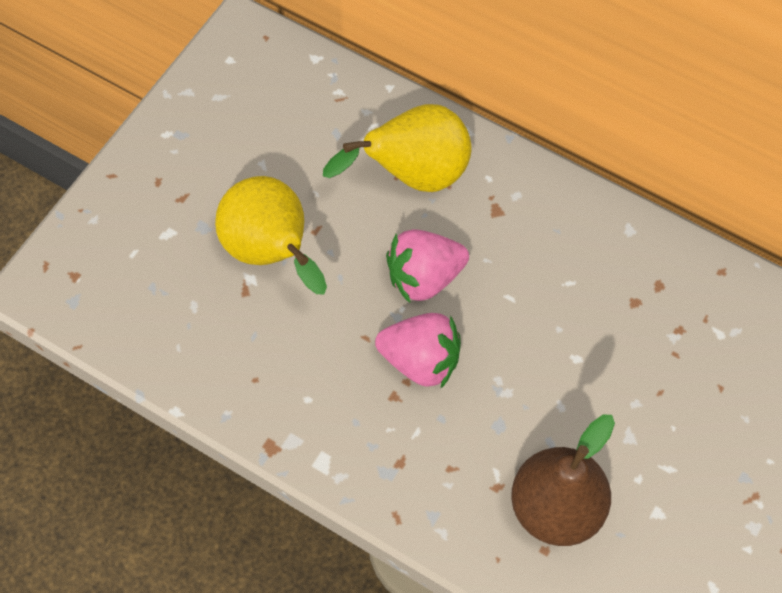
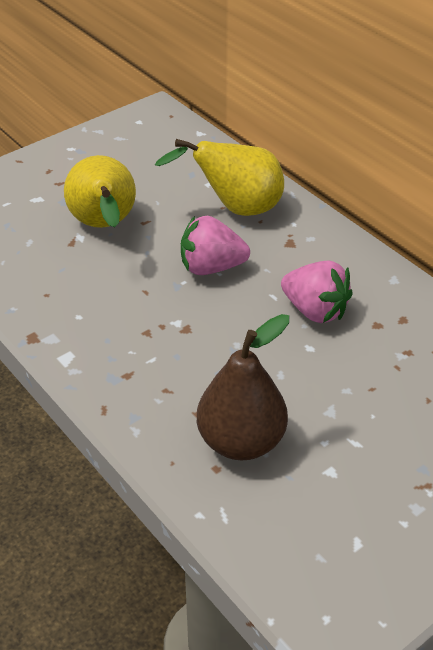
camera: 20 degrees right, 20 degrees down
pink strawberry [375,313,461,388] -> pink strawberry moved to [281,261,353,323]

